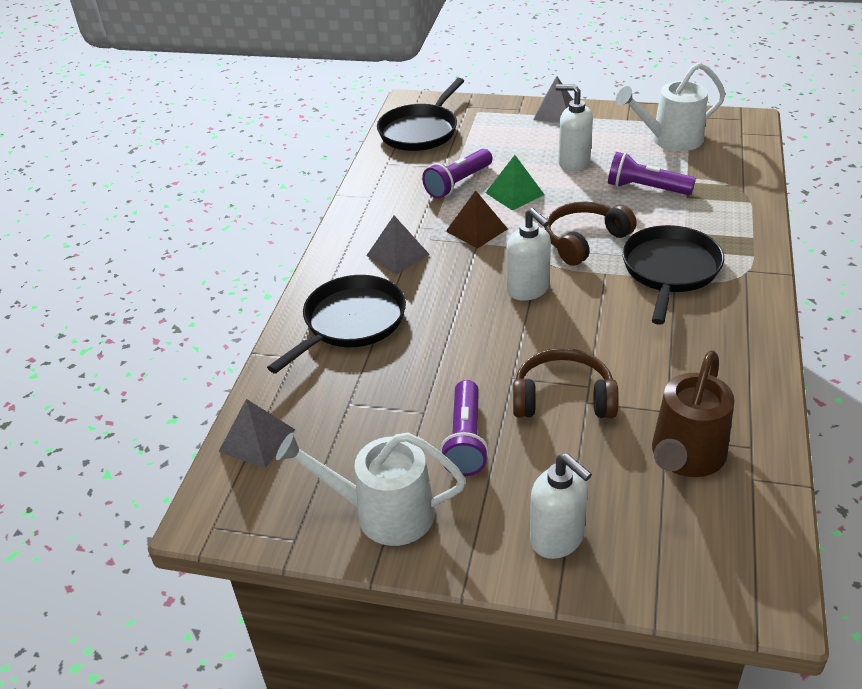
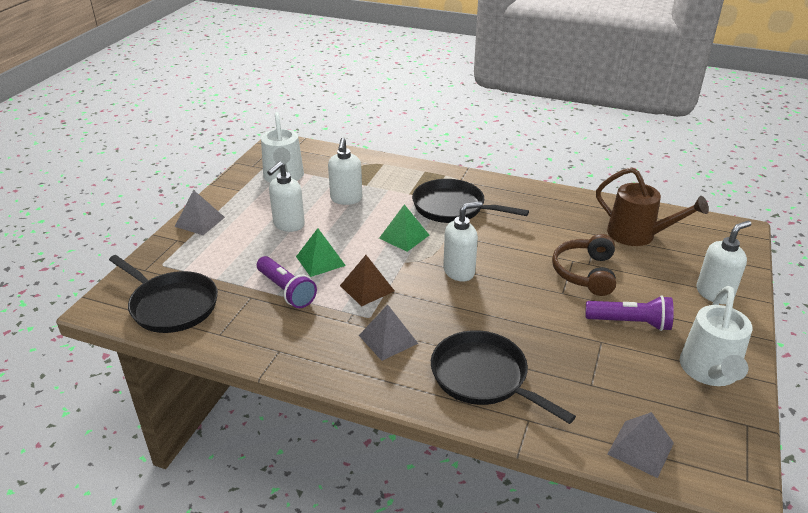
camera: 85 degrees left, 5 degrees down
brown headphones [545,201,637,266] -> green pyramid [379,204,429,252]
purple flashlight [608,152,696,195] -> white soap dispenser [328,138,362,205]

